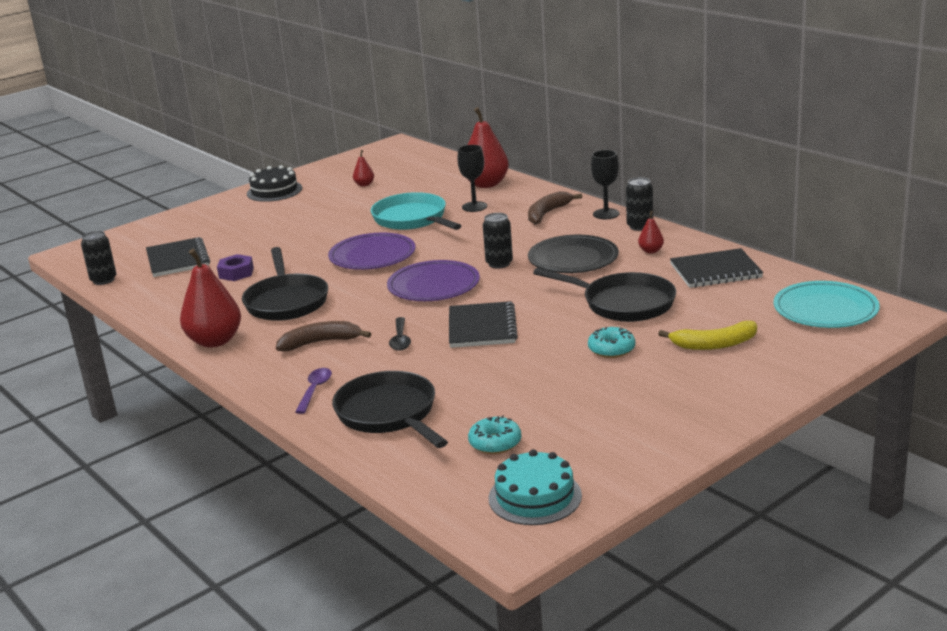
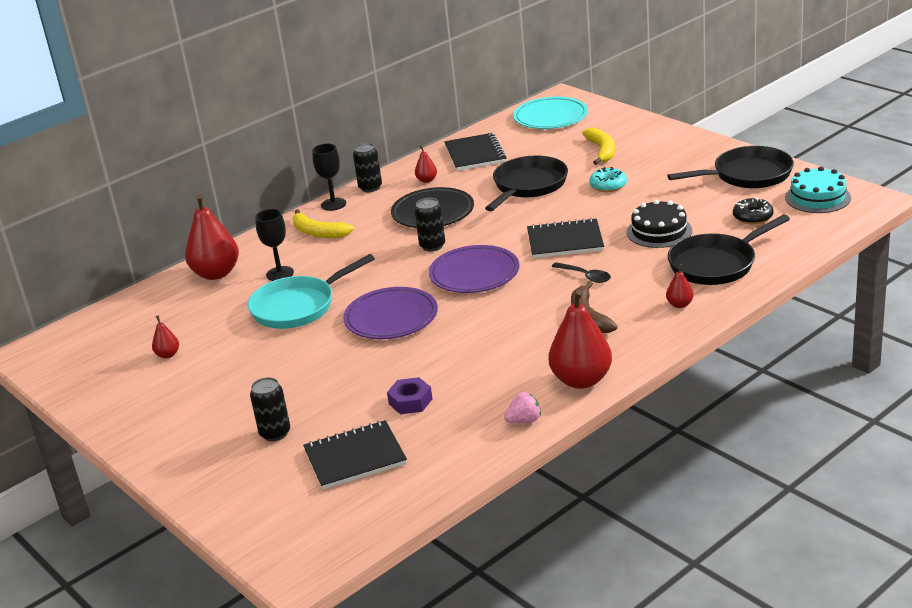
camera: 90 degrees left, 5 degrees up
black can [81,231,116,285] -> black can moved to [250,377,290,441]
black pan [242,247,328,321] -> black pan moved to [667,146,794,188]
black cake [247,165,302,202] -> black cake moved to [627,200,692,248]
purple spoon [295,368,332,414] -> red pear [666,264,694,308]
black spoon [389,317,411,351] -> black spoon turned 45 degrees clockwise [552,262,611,283]
turquoise donut [468,415,521,454] -> black donut [733,198,773,225]
brown banana [528,191,582,225] -> yellow banana [293,209,354,238]
none -> pink strawberry [504,392,541,423]

